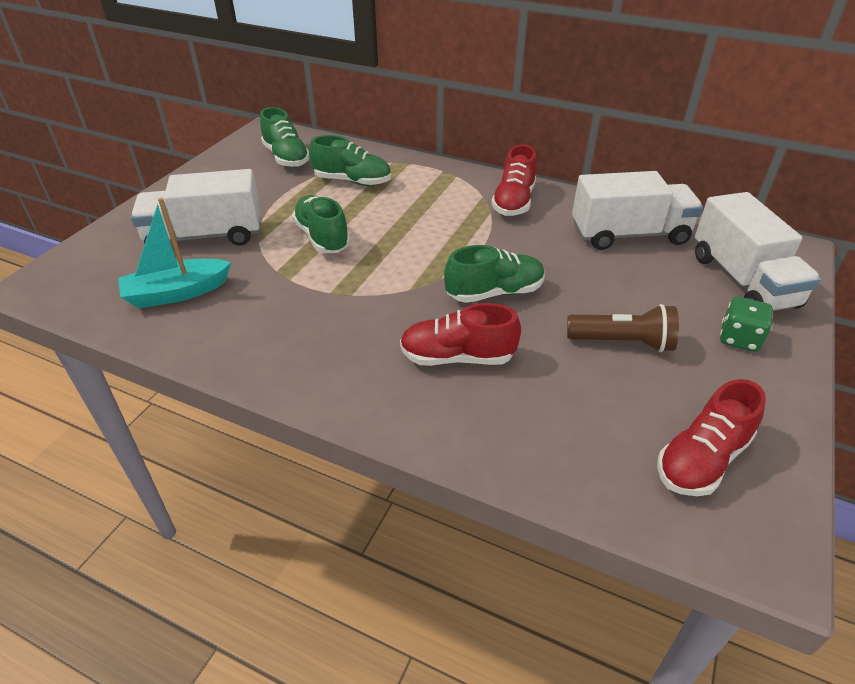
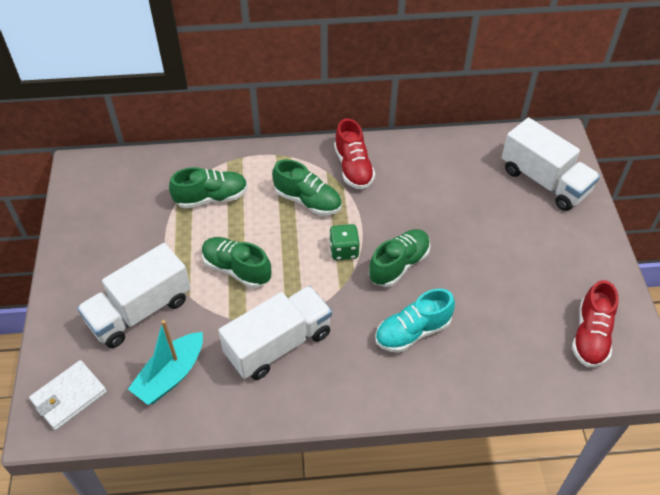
camera: 30 degrees left, 10 degrees up
green shoe [260,107,309,167] -> green shoe moved to [272,159,342,215]
red shoe [400,303,521,366] -> turquoise shoe [375,288,455,353]
brown flashlight [567,304,679,352] -> none
white truck [572,171,703,250] -> white truck moved to [218,286,332,380]
green dice [720,297,773,352] -> green dice moved to [329,224,360,260]
none -> white wallet [29,360,107,430]

